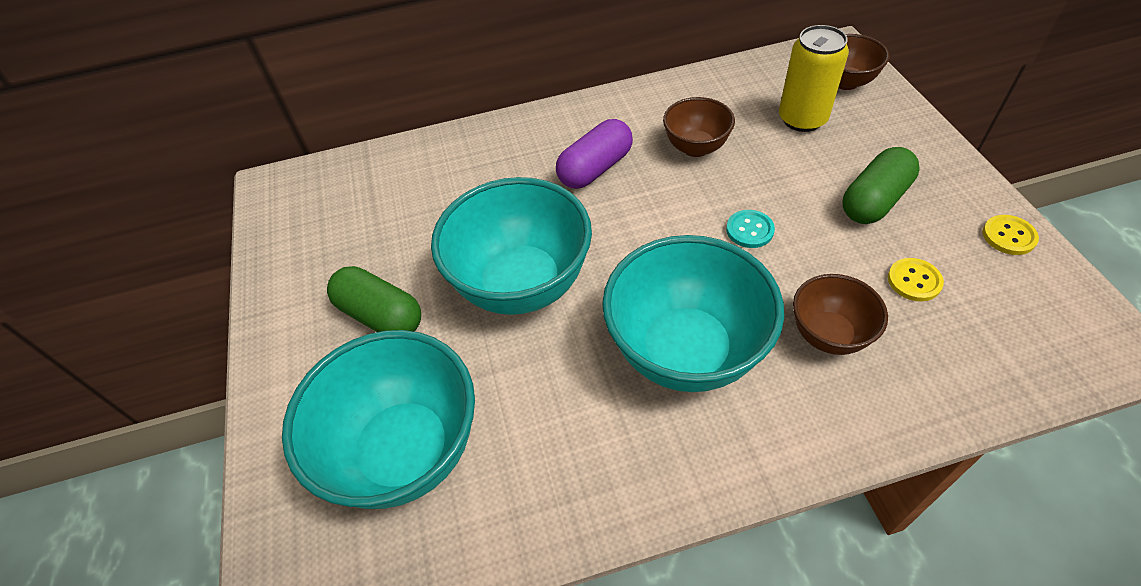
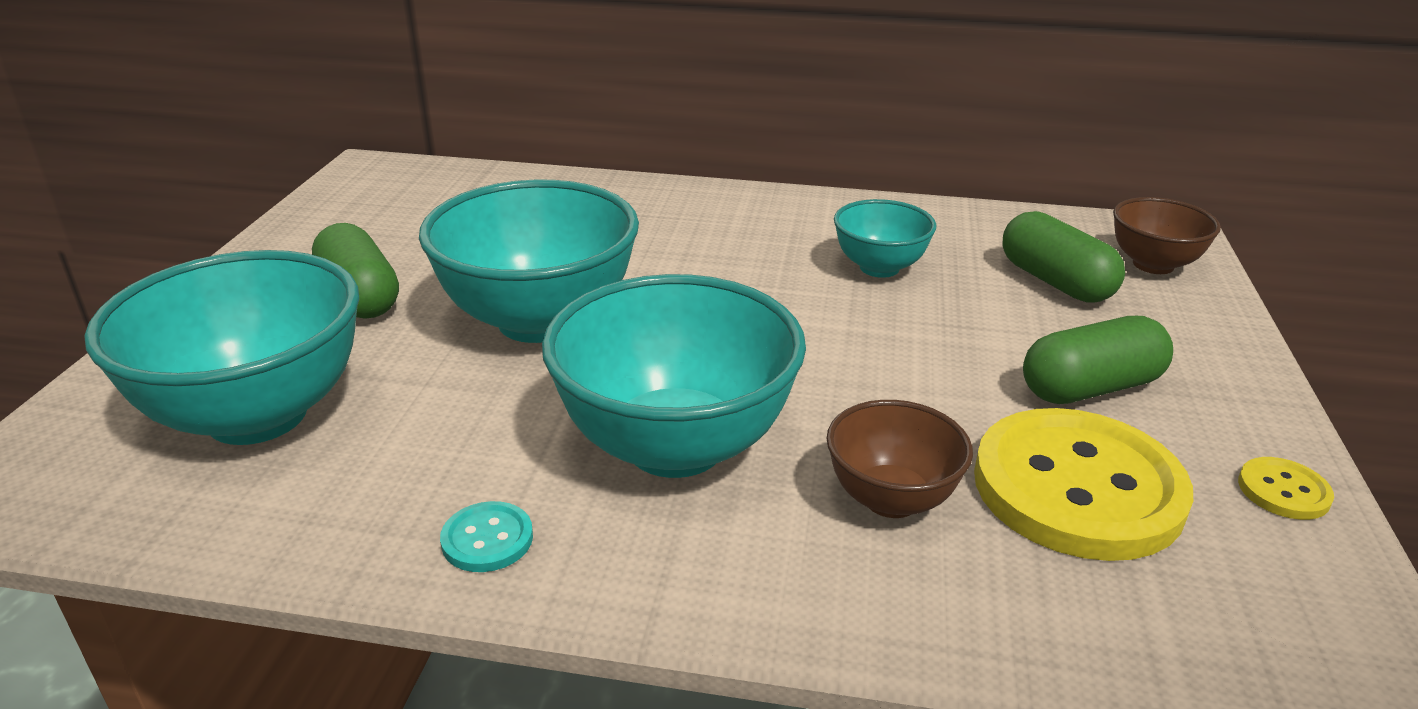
camera: 20 degrees right, 20 degrees down
purple capsule [556,119,633,189] -> none
brown bowl [663,97,735,157] -> turquoise bowl [834,199,936,278]
turquoise button [726,210,775,248] -> turquoise button moved to [440,501,533,572]
yellow can [779,25,849,132] -> green capsule [1003,211,1125,303]
yellow button [888,258,944,302] -> yellow button [974,408,1193,561], size x2.42

